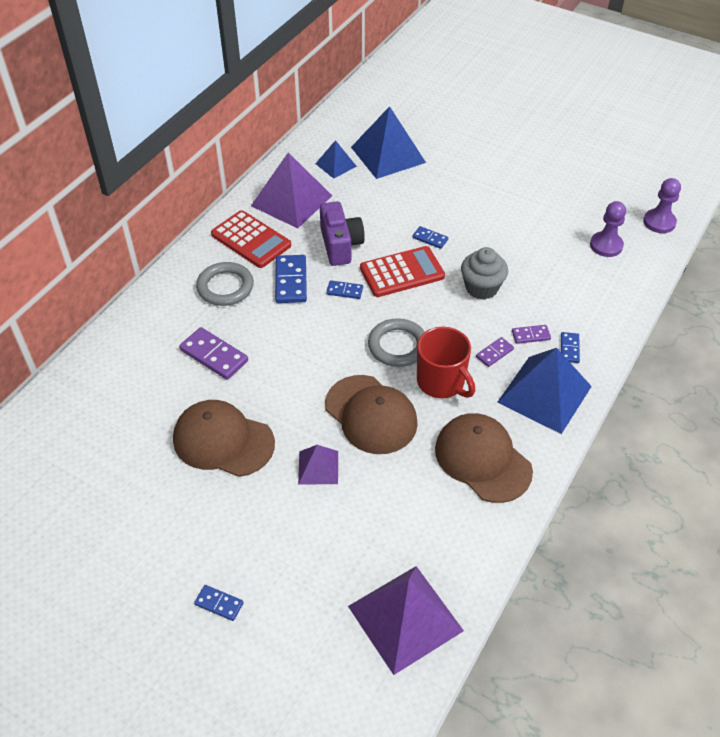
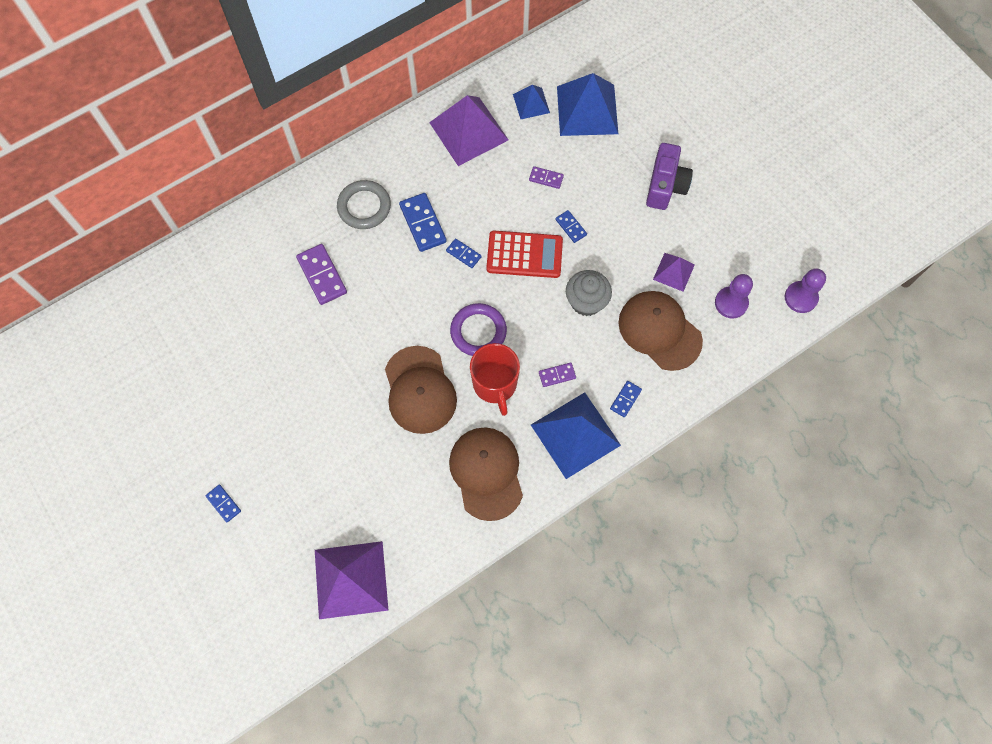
camera: 25 degrees right, 20 degrees up
brown cap [173,400,275,477] -> brown cap moved to [619,291,703,371]
red calculator [211,210,291,268] -> none
blue domino [275,255,307,303] -> blue domino turned 45 degrees counterclockwise [399,193,447,252]
purple pyramid [298,445,338,485] -> purple pyramid moved to [653,253,695,292]
purple camera [320,201,365,266] -> purple camera moved to [646,143,693,210]
grey ring [368,318,425,367] -> purple ring [450,303,507,356]
purple domino [512,325,551,344] -> purple domino moved to [529,166,564,189]

